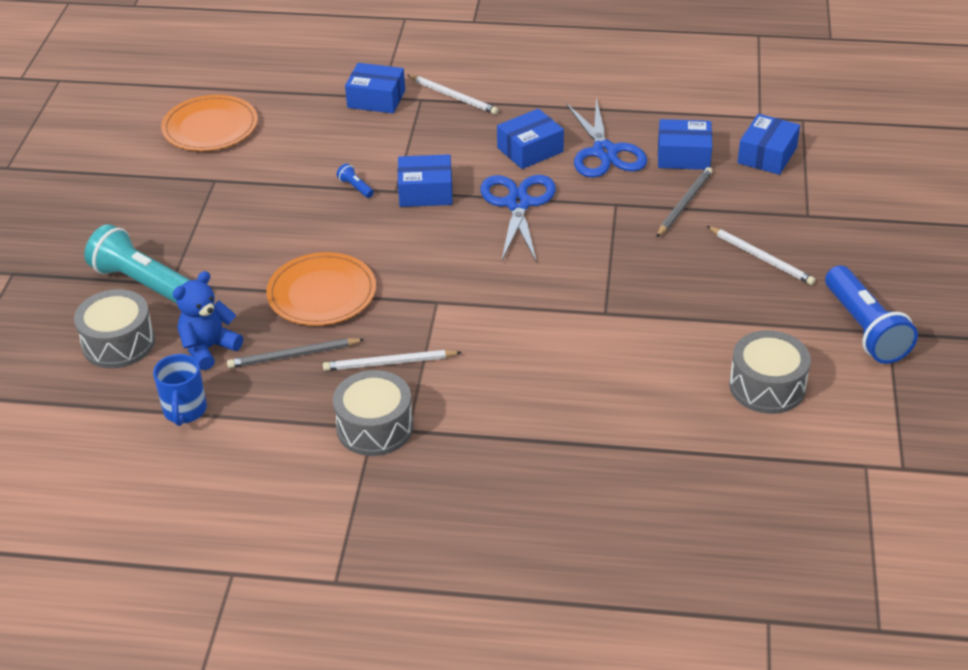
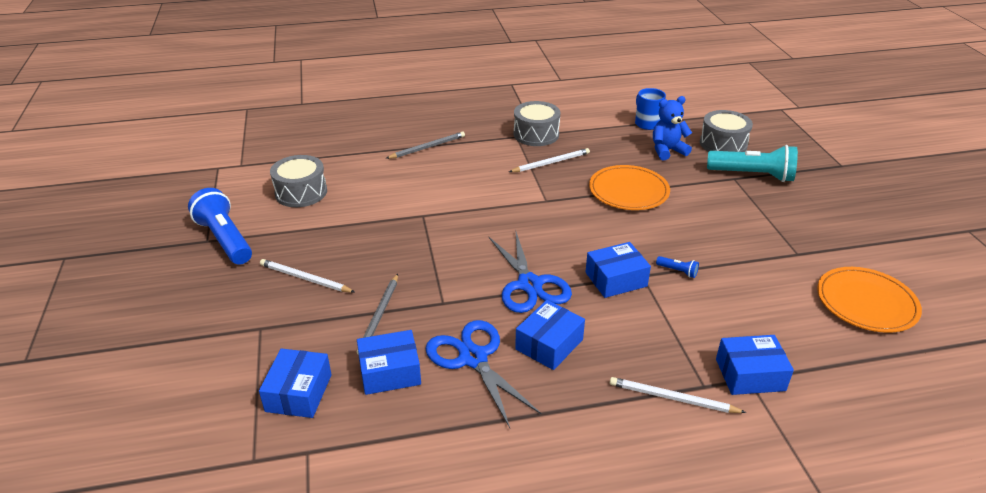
camera: 160 degrees right, 5 degrees down
blue teddy bear [173,271,243,370] -> blue teddy bear turned 135 degrees counterclockwise [653,96,692,160]
grey pencil [227,338,365,368] -> grey pencil moved to [386,132,465,159]

